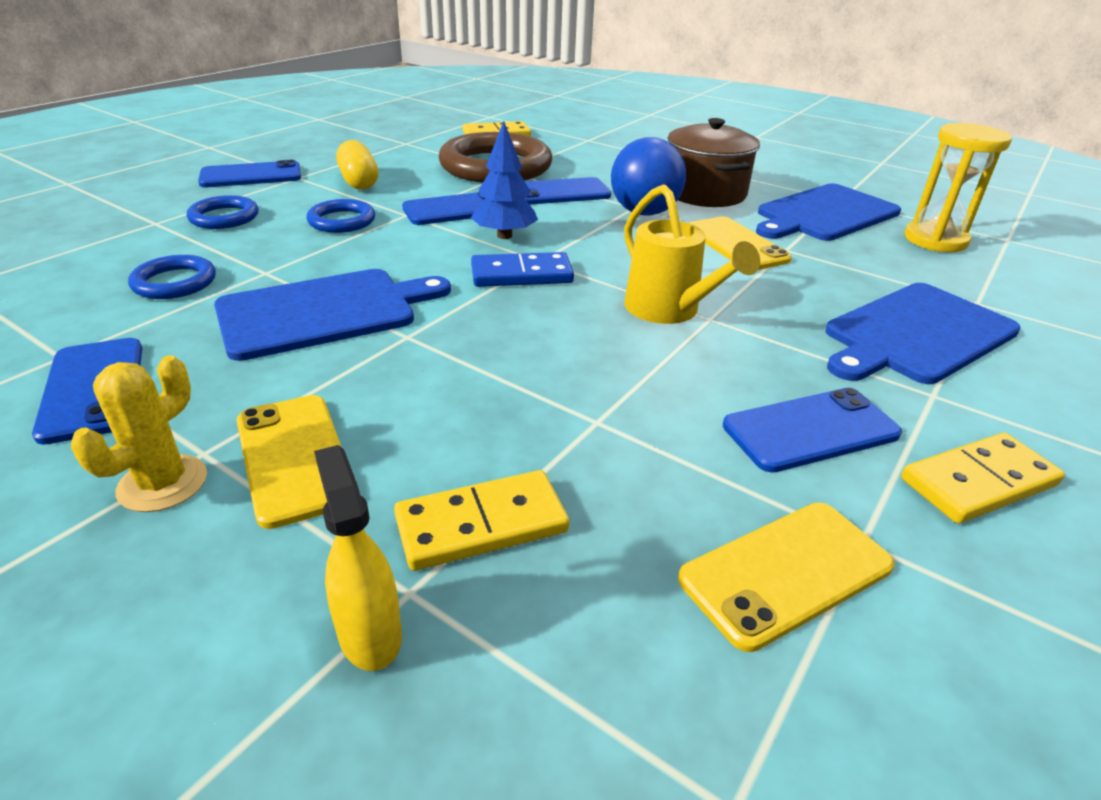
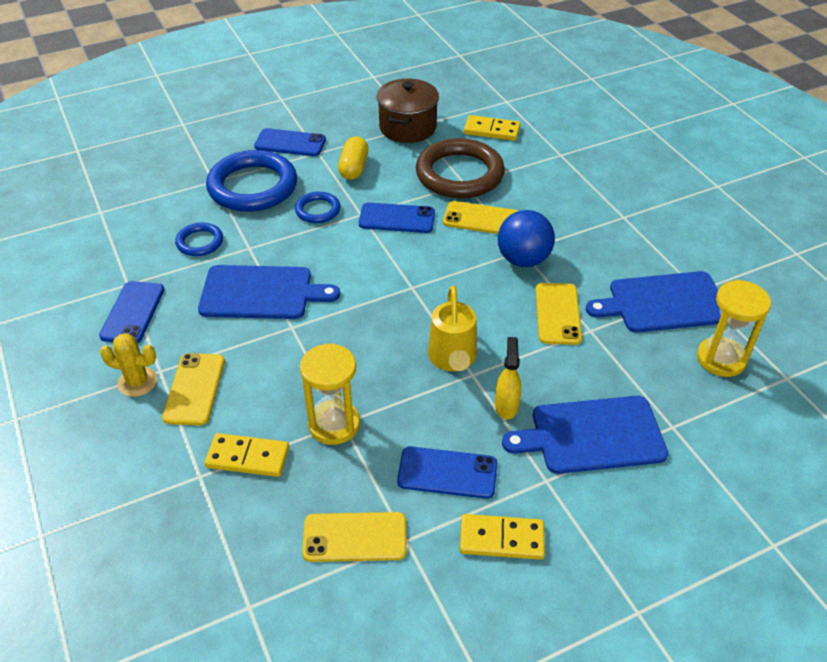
camera: 30 degrees right, 10 degrees up
yellow cactus [71,355,207,512] -> yellow cactus turned 45 degrees clockwise [100,333,157,397]
blue ring [187,195,259,229] -> blue ring [206,150,297,212], size x2.04
yellow spray bottle [314,445,402,671] -> yellow spray bottle moved to [495,337,521,419]
blue tree [471,121,538,239] -> none
blue domino [471,252,574,287] -> none
blue phone [524,177,611,205] -> yellow phone [443,201,518,234]
brown pot [668,118,760,207] -> brown pot moved to [377,79,439,143]
none -> yellow hourglass [300,343,360,445]

